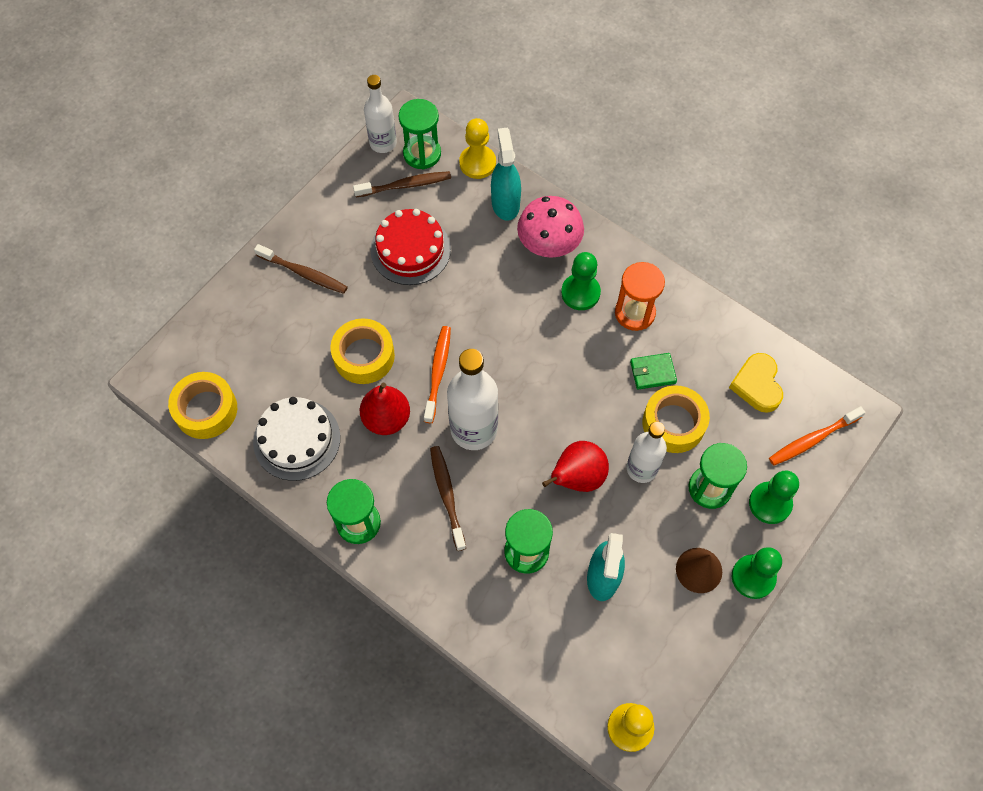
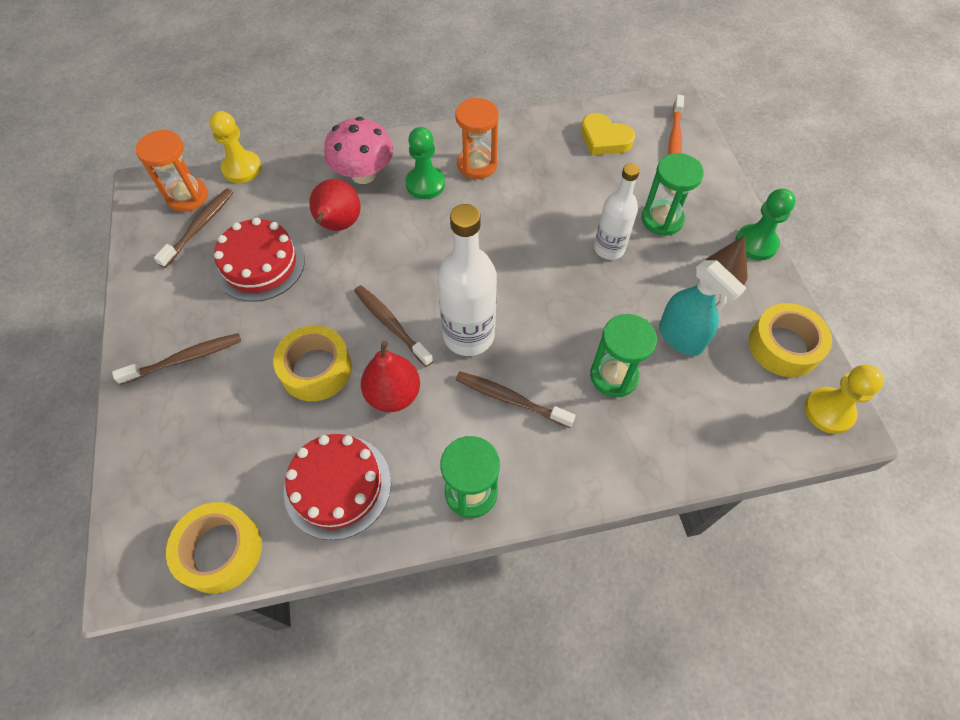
camera: 50 degrees left, 5 degrees down
white cake [253,397,340,481] -> red cake [284,434,391,540]
white bottle [364,75,397,153] -> none
green hourglass [399,99,441,170] -> orange hourglass [136,129,208,212]
orange toothbrush [424,326,451,423] -> brown toothbrush [354,285,433,367]
turquoise spray bottle [491,128,521,221] -> none
red pear [542,441,609,492] -> red pear moved to [309,179,361,231]
green wallet [630,353,677,390] -> none
yellow tape [643,385,710,453] -> yellow tape moved to [749,303,832,377]
green pawn [749,470,799,524] -> none

